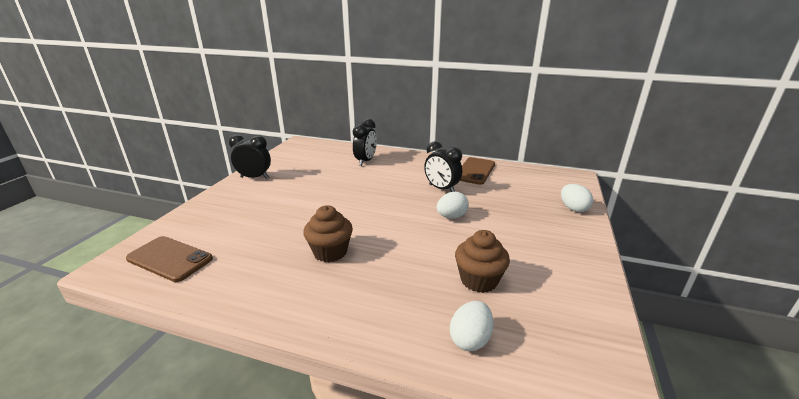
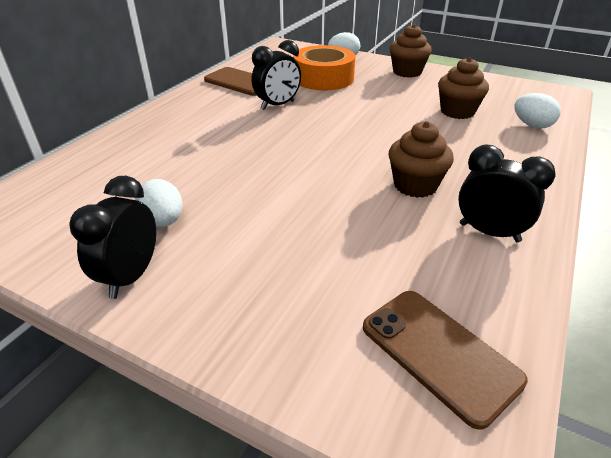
camera: 80 degrees left, 10 degrees up
brown phone [126,236,213,282] -> brown phone turned 75 degrees counterclockwise [363,291,528,430]
black clock [353,119,377,166] -> black clock moved to [458,145,556,242]
white egg [437,192,469,219] -> white egg moved to [135,179,182,227]
none -> orange tape [293,45,355,90]
none -> brown cupcake [390,24,432,78]

